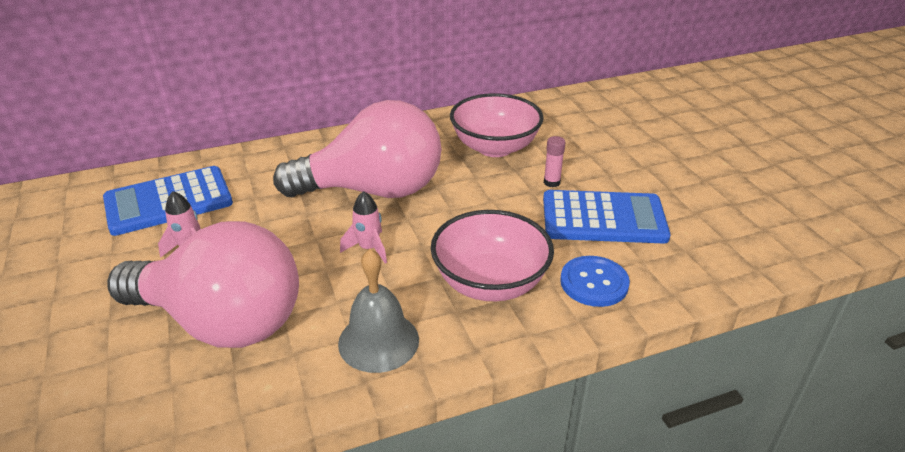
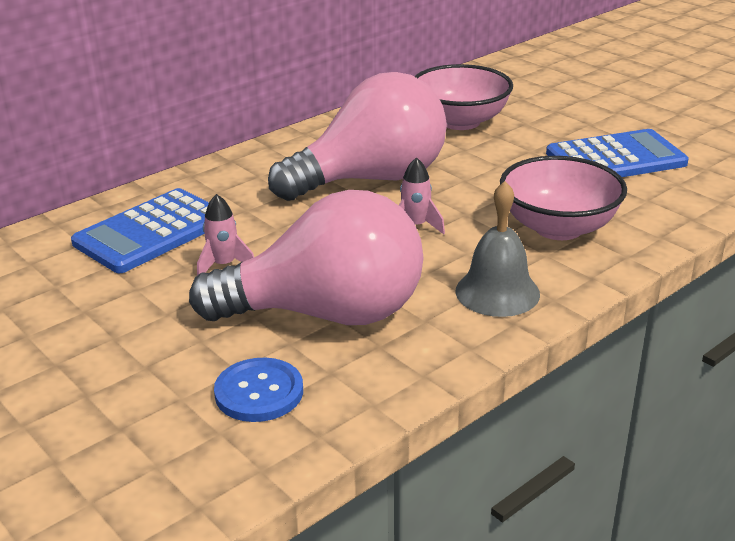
camera: 20 degrees left, 5 degrees down
pink glue stick [544,136,566,187] -> none
blue button [560,256,630,307] -> blue button moved to [214,358,303,422]

